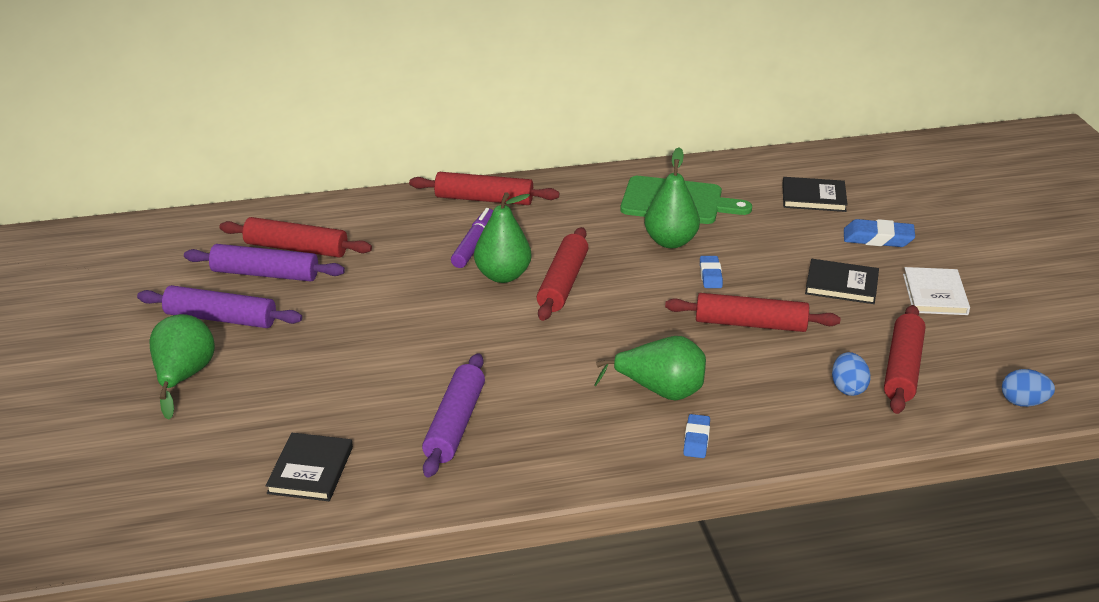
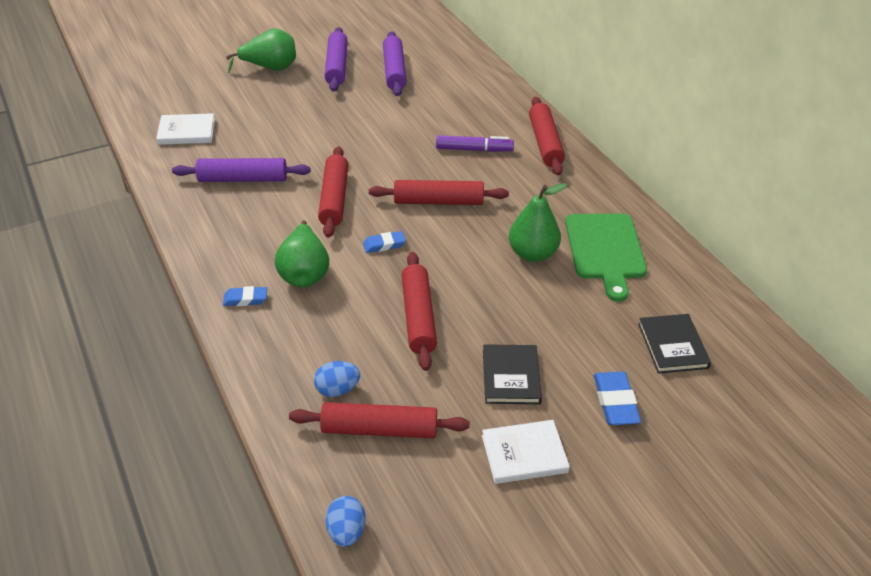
camera: 75 degrees right, 10 degrees up
red rolling pin [219,217,372,258] -> red rolling pin moved to [318,146,349,238]
black book [266,433,353,501] -> white book [156,113,215,145]
green pear [474,192,531,283] -> none
blue eraser [700,256,723,288] -> blue eraser moved to [363,231,406,253]

